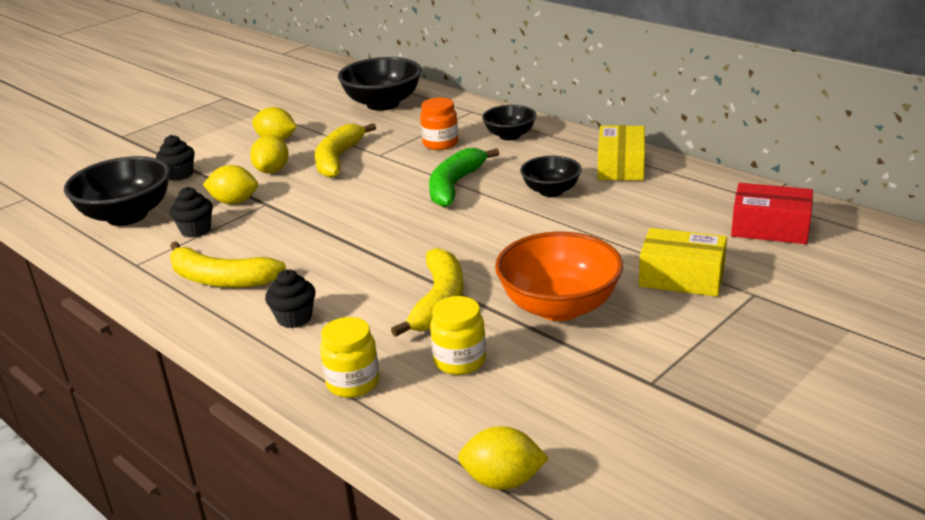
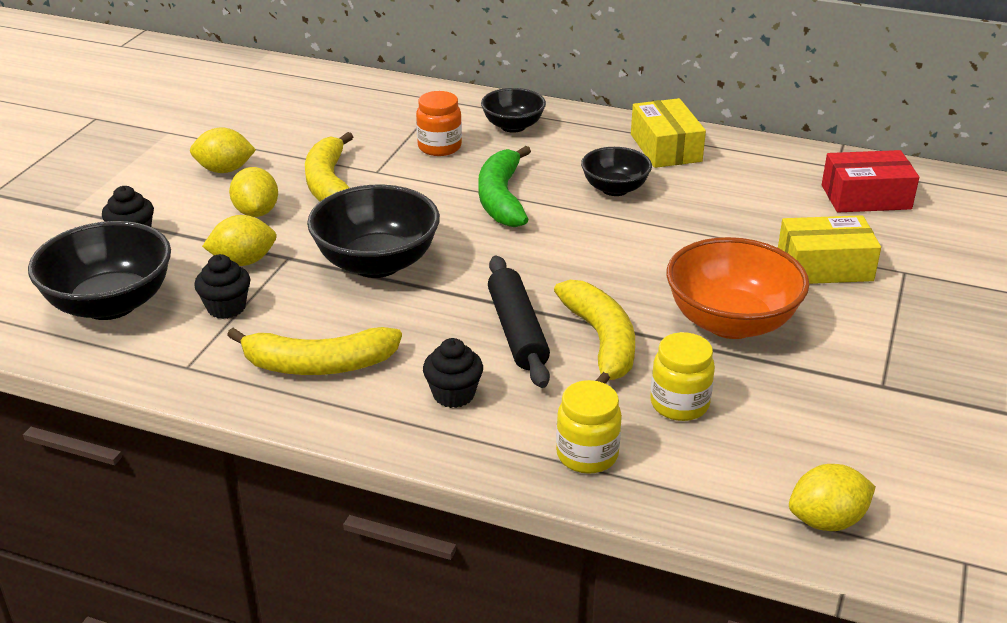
camera: 25 degrees left, 5 degrees up
black bowl [338,57,421,111] -> black bowl moved to [307,184,440,278]
none -> black rolling pin [488,256,550,388]

